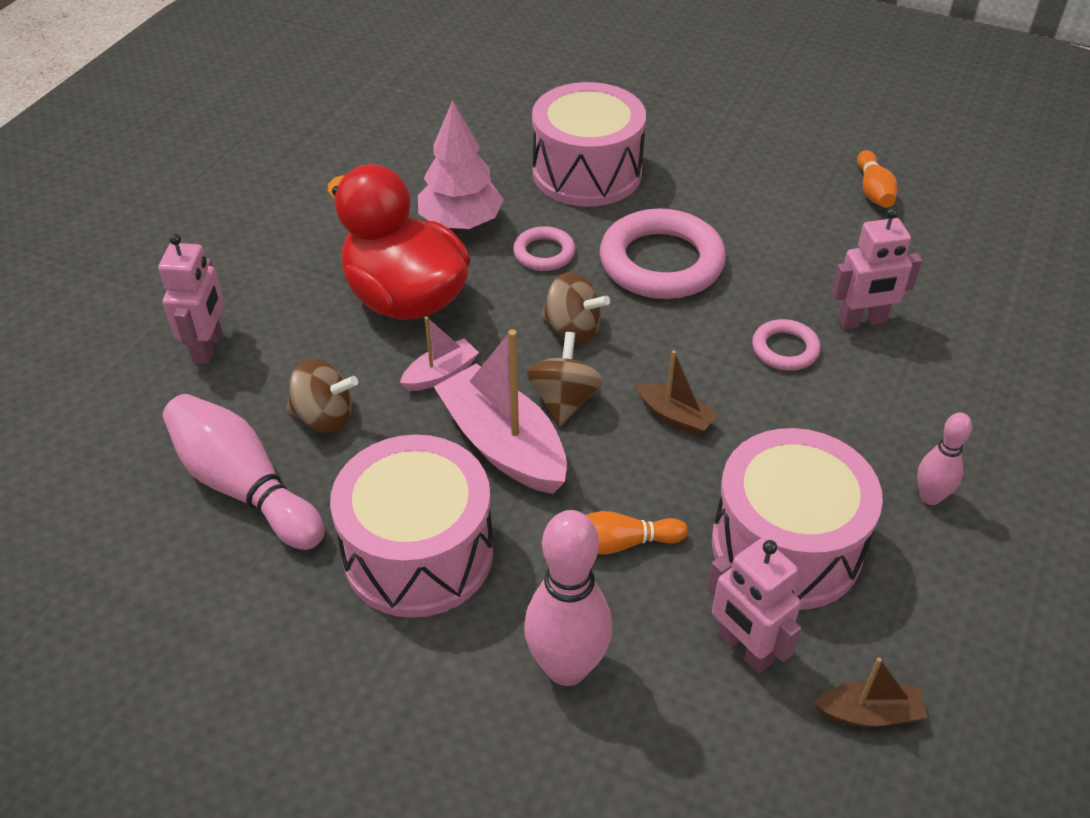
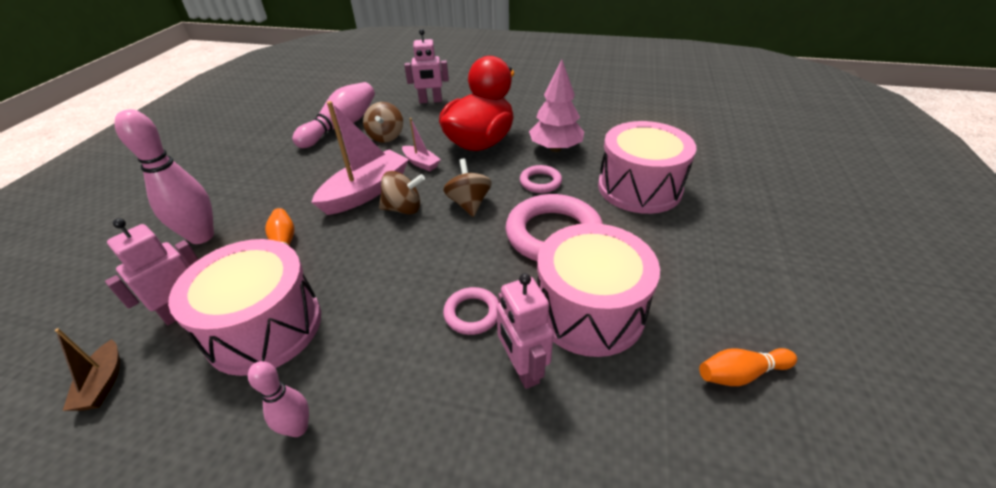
camera: 80 degrees right, 5 degrees down
pink drum [330,435,493,618] -> pink drum moved to [537,223,660,357]
brown spinning top [541,272,610,344] -> brown spinning top turned 150 degrees clockwise [443,159,492,217]
brown boat [636,350,718,435] -> none

